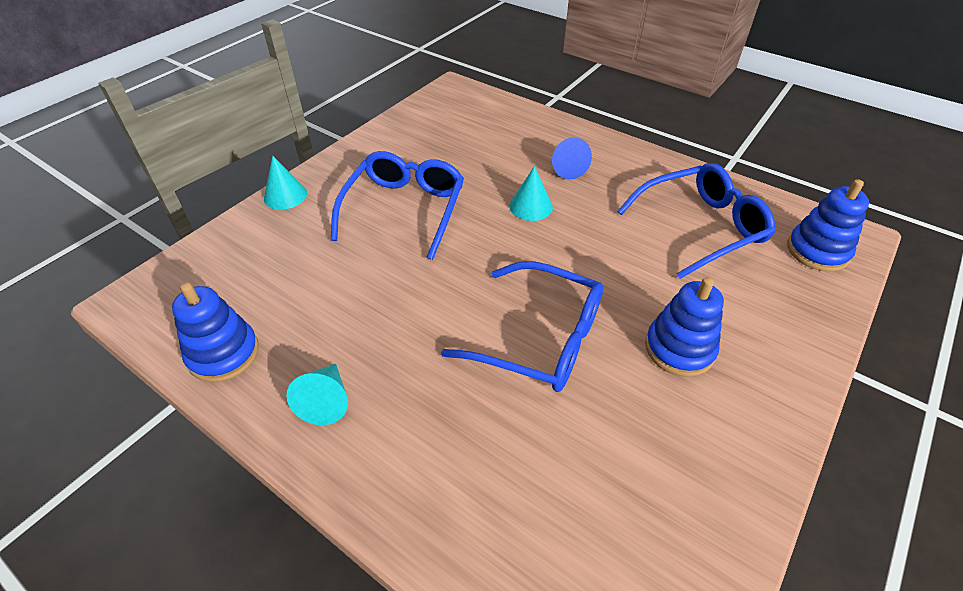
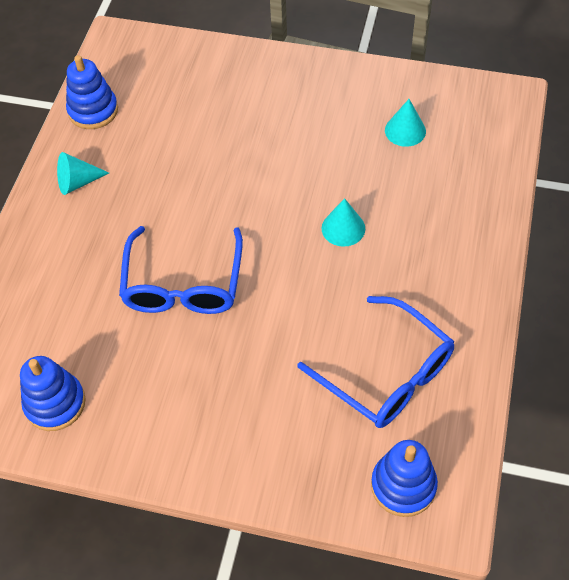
camera: 70 degrees right, 10 degrees up
turquoise cone [264,156,307,210] -> turquoise cone moved to [385,99,426,147]
blue glasses [331,151,464,260] -> none
blue cone [552,137,592,180] -> none
blue stacking toy [645,277,724,377] -> blue stacking toy moved to [20,356,86,431]

